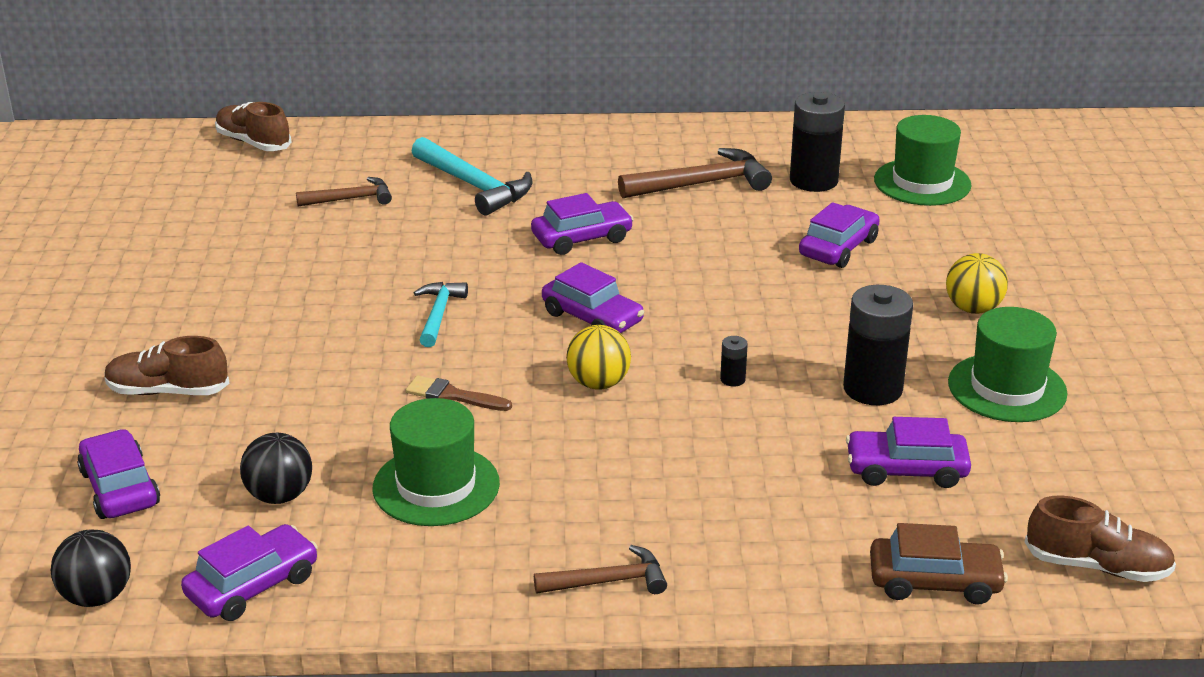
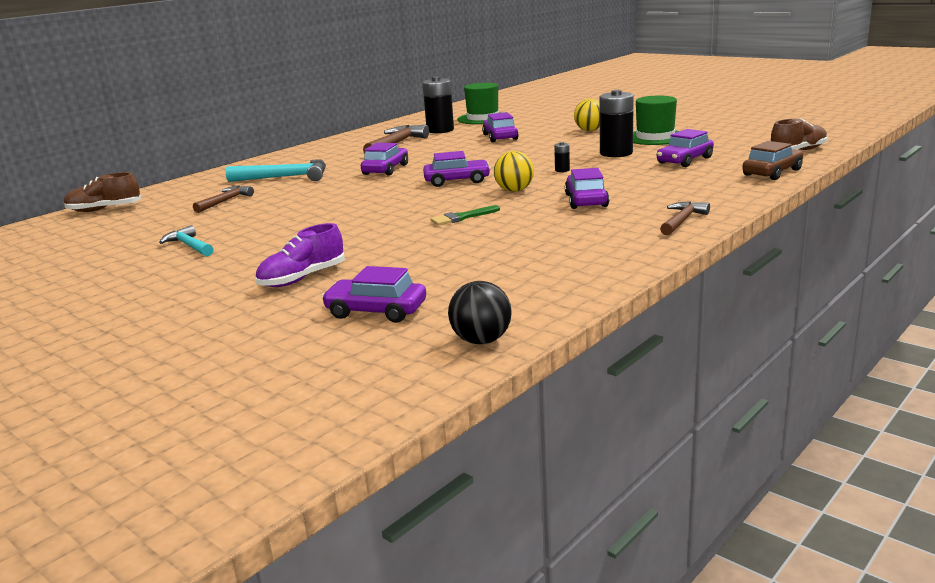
camera: 45 degrees left, 10 degrees down
brown shoe [104,336,230,395] -> purple shoe [255,223,345,287]
purple car [181,524,318,621] -> purple car moved to [565,168,609,209]
black ball [240,433,312,504] -> none
green hat [373,398,500,526] -> none
brown brush [406,375,512,411] -> green brush [431,205,500,225]
turquoise hammer [414,282,468,347] -> turquoise hammer moved to [159,225,213,256]

